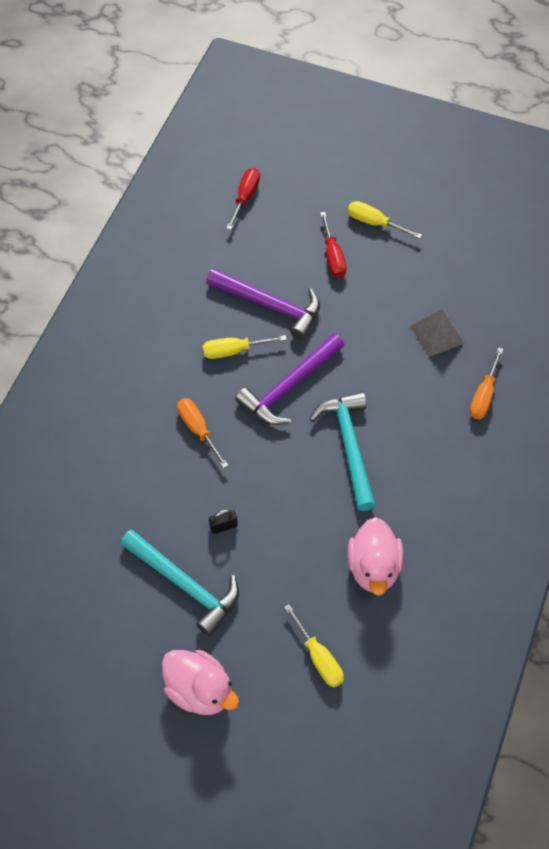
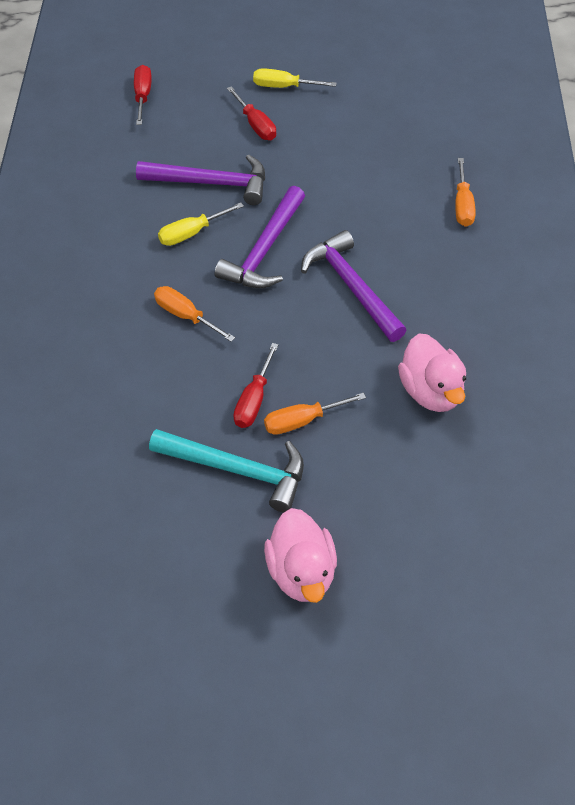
camera: 20 degrees left, 5 degrees down
pink duck [162,650,239,715] -> pink duck turned 60 degrees clockwise [264,508,337,603]
black padlock [209,509,238,534] -> red screwdriver [233,343,278,428]
yellow screwdriver [284,604,344,687] -> none
turquoise hammer [310,392,376,511] -> purple hammer [301,230,407,342]
grey pyramid [410,309,465,357] -> none
none -> orange screwdriver [264,393,366,435]

